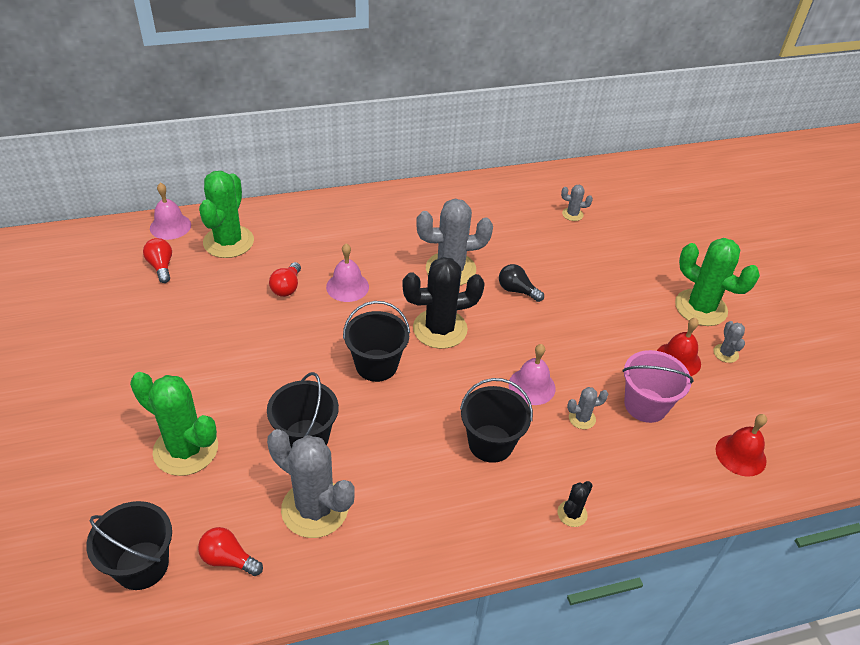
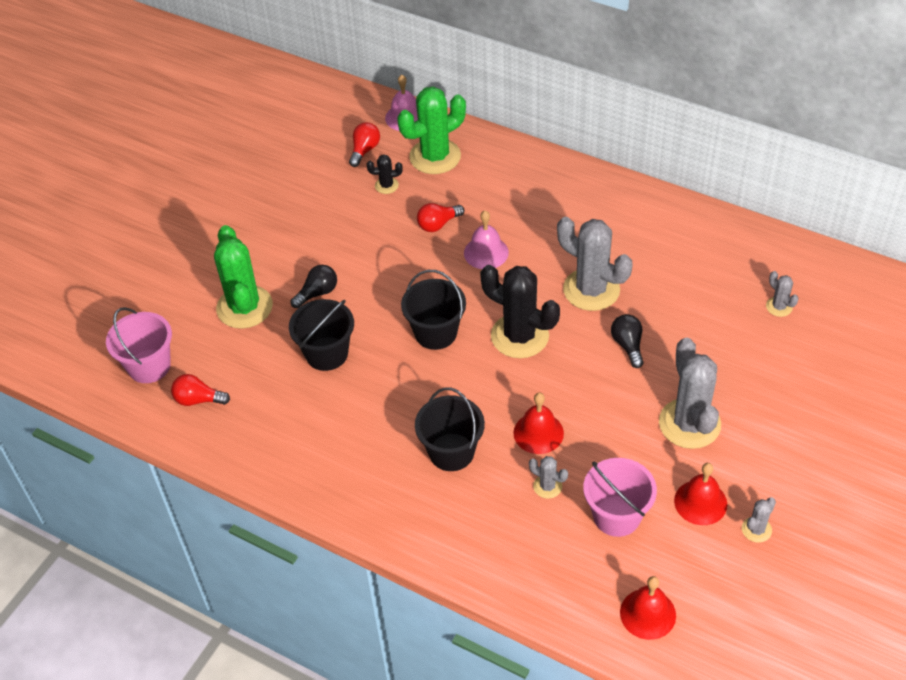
camera: 50 degrees right, 5 degrees up
black bucket [86,501,172,590] -> pink bucket [106,307,172,383]
red light bulb [198,527,263,576] -> red light bulb turned 60 degrees counterclockwise [171,374,230,406]
grey cactus [267,429,355,538] -> grey cactus moved to [659,338,721,449]
pink bell [509,344,556,405] -> red bell [513,393,564,454]
black cactus [557,481,593,527] -> black cactus moved to [367,154,403,194]
green cactus [675,238,760,326] -> none
none -> black light bulb [291,265,337,308]

